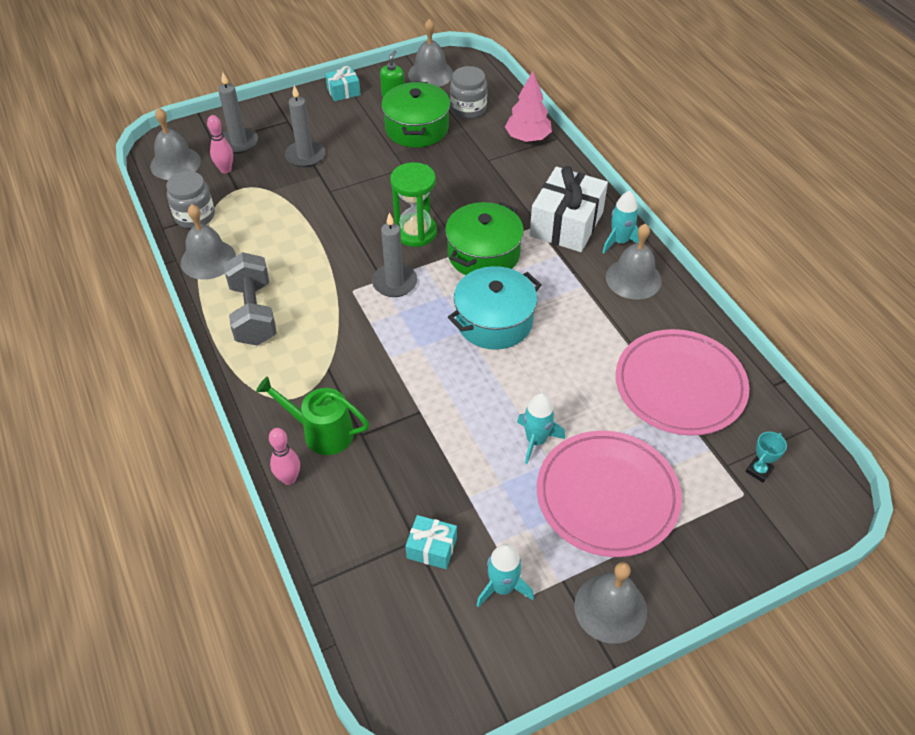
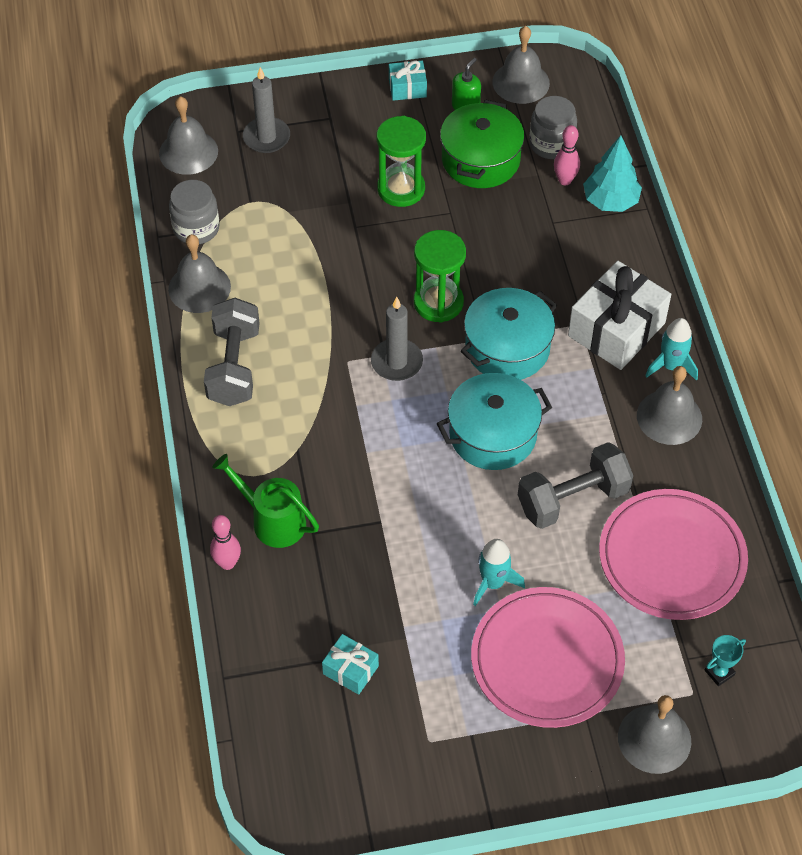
camera: 15 degrees right, 5 degrees up
pink bowling pin [207,115,233,173] -> pink bowling pin moved to [554,125,580,185]
grey candle [285,85,325,167] -> none
green pot [445,202,524,275] -> turquoise pot [461,288,557,380]
turquoise rocket [476,544,534,607] -> none
pink tree [505,71,552,142] -> turquoise tree [583,135,642,212]
grey bell [574,562,647,644] -> grey bell moved to [618,695,691,774]
none -> green hourglass [377,116,426,207]
none -> grey dumbbell [518,442,633,529]

